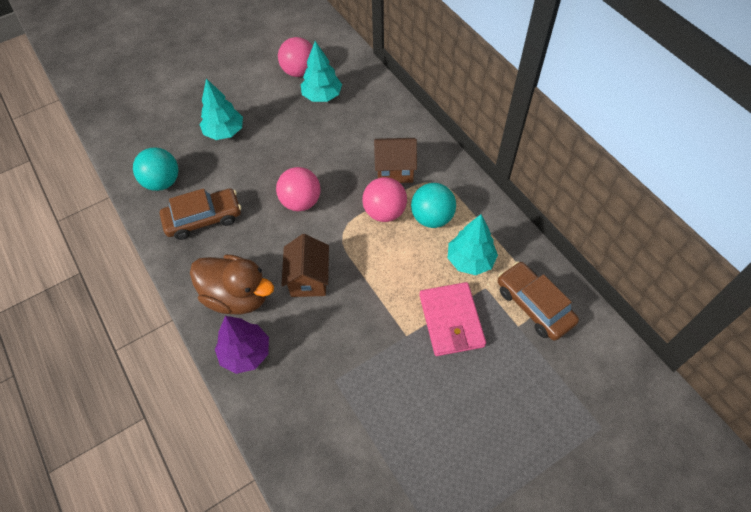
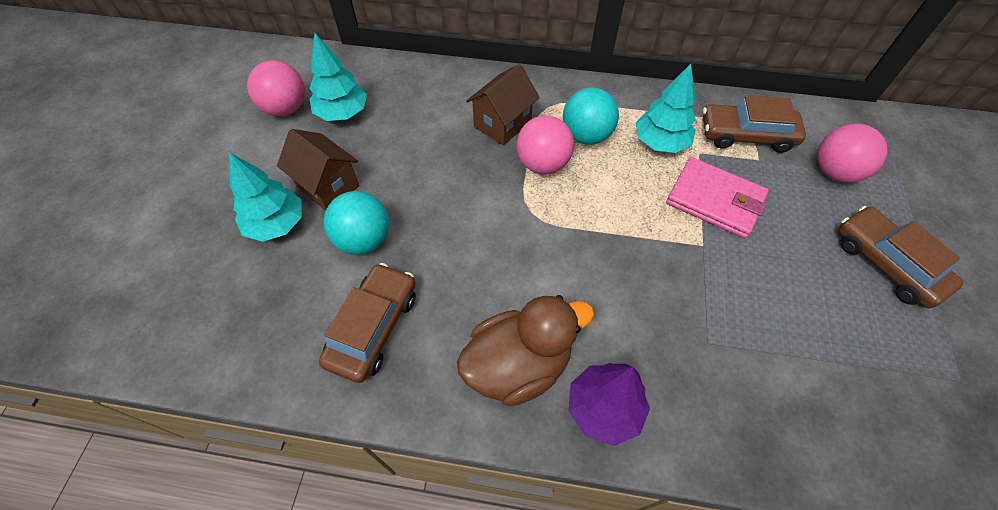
camera: 50 degrees left, 0 degrees up
turquoise ball [133,147,178,191] -> turquoise ball moved to [323,191,389,255]
pink ball [276,167,320,211] -> pink ball moved to [817,124,888,183]
brown house [281,234,329,297] -> brown house moved to [277,129,359,211]
none -> brown car [838,206,963,308]

